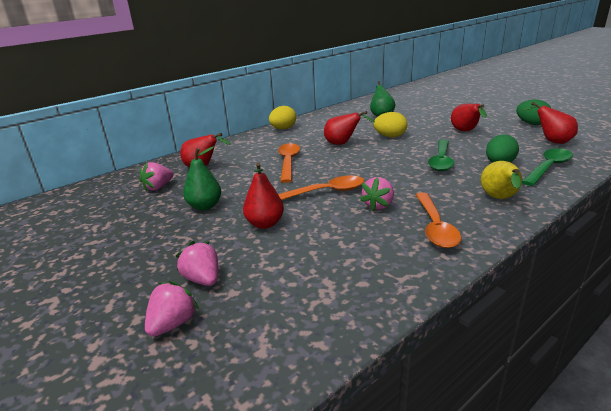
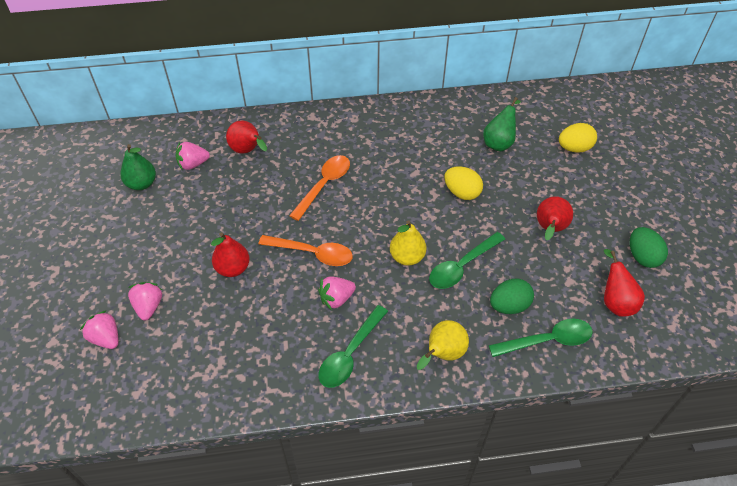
camera: 30 degrees right, 25 degrees up
pink strawberry [145,281,199,337] -> pink strawberry turned 105 degrees counterclockwise [80,310,119,349]
green pear [183,147,221,211] -> green pear moved to [121,144,156,190]
yellow egg [269,106,296,129] -> yellow egg moved to [559,123,597,153]
red pear [324,111,375,145] -> none
orange spoon [416,193,461,248] -> green spoon [319,305,388,388]
none -> yellow pear [390,220,426,266]

